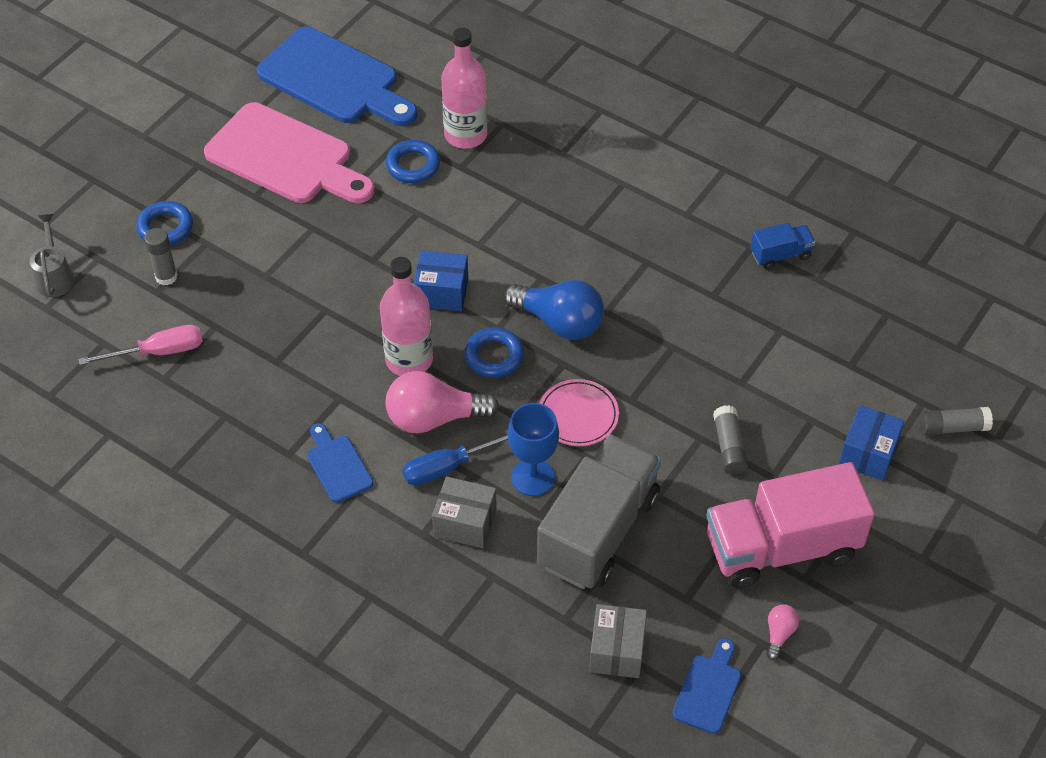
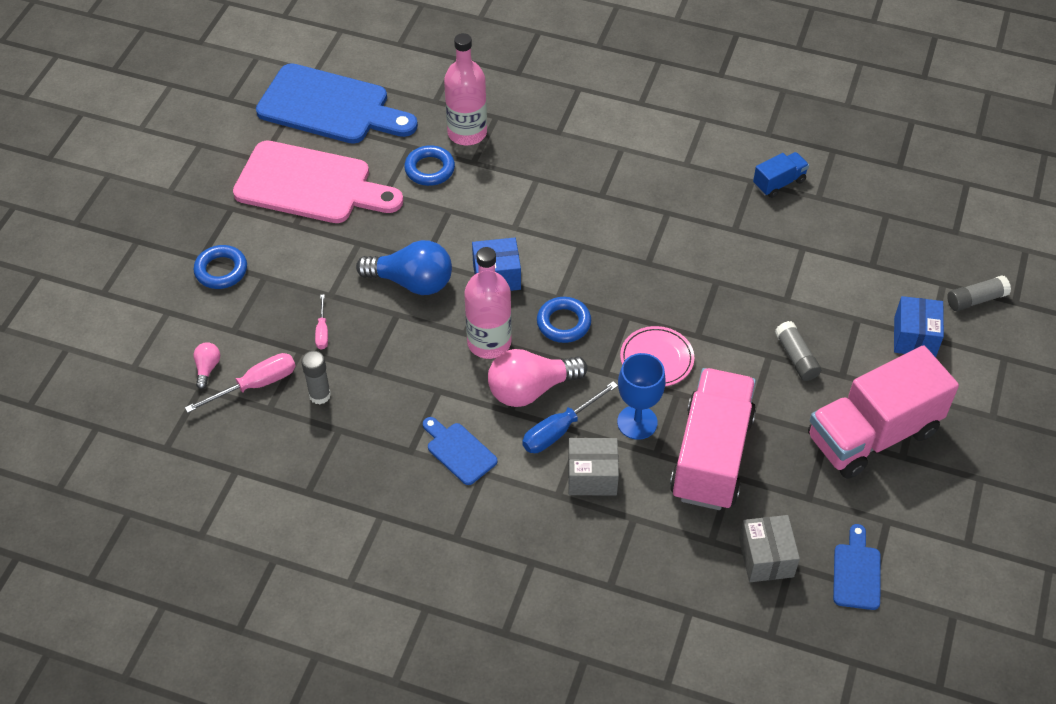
camera: 15 degrees left, 0 degrees up
grey watering can [30,214,74,297] -> none
grey glue stick [144,228,178,286] -> grey glue stick moved to [301,351,331,404]
blue light bulb [503,280,604,340] -> blue light bulb moved to [356,240,452,295]
grey truck [537,434,661,589] -> pink truck [670,368,756,510]
pink light bulb [766,604,799,660] -> pink light bulb moved to [193,342,220,389]
none -> pink screwdriver [315,295,328,350]

